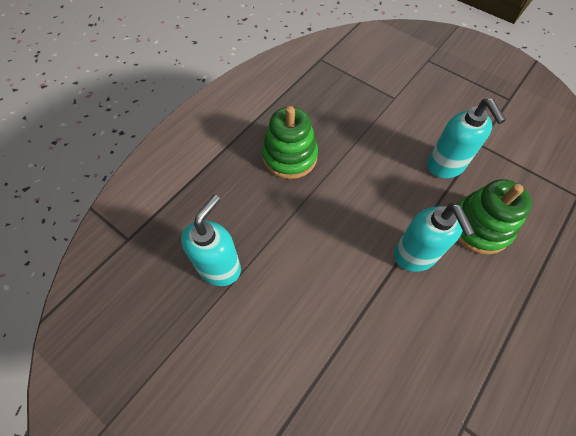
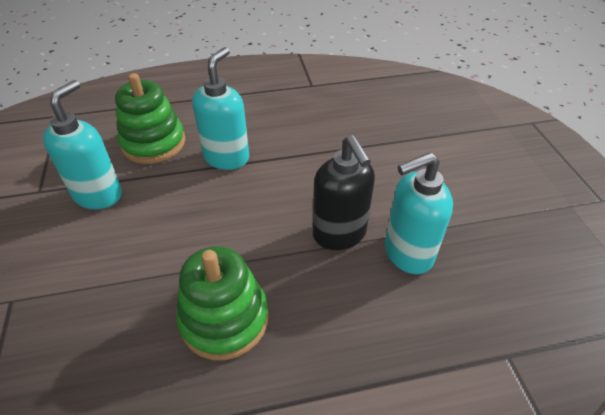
camera: 140 degrees left, 15 degrees down
none -> black soap dispenser [313,135,375,250]

